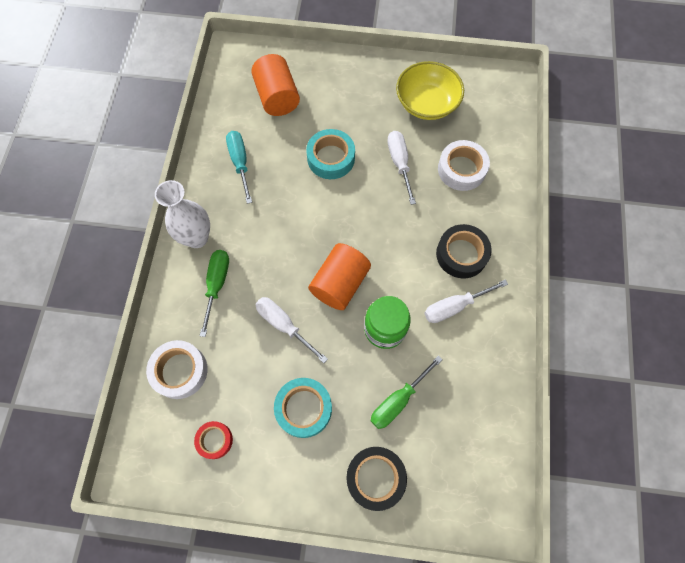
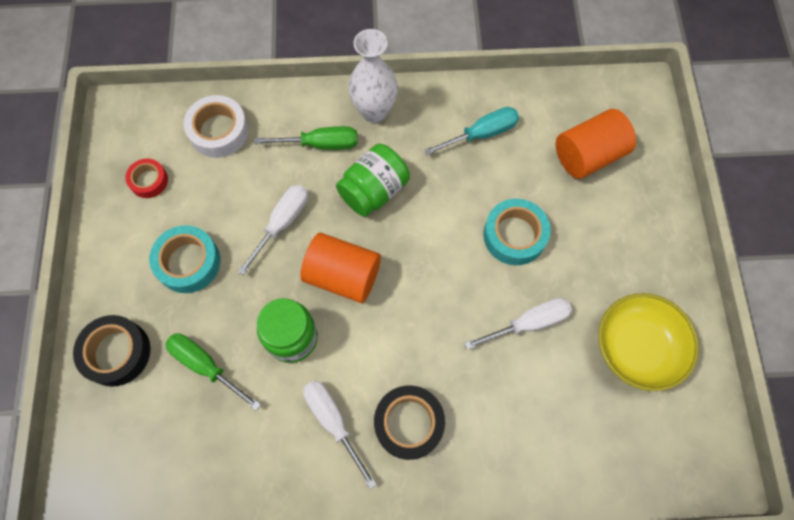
camera: 80 degrees right, 0 degrees up
white tape [438,140,490,191] -> none
none -> green jar [336,144,410,217]

